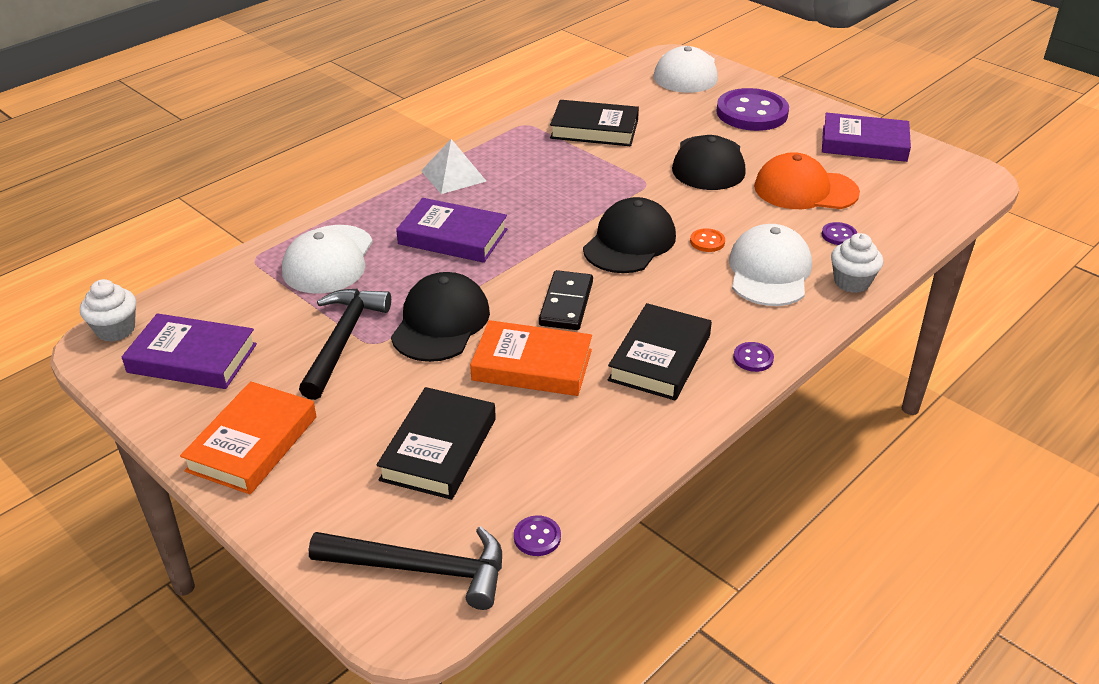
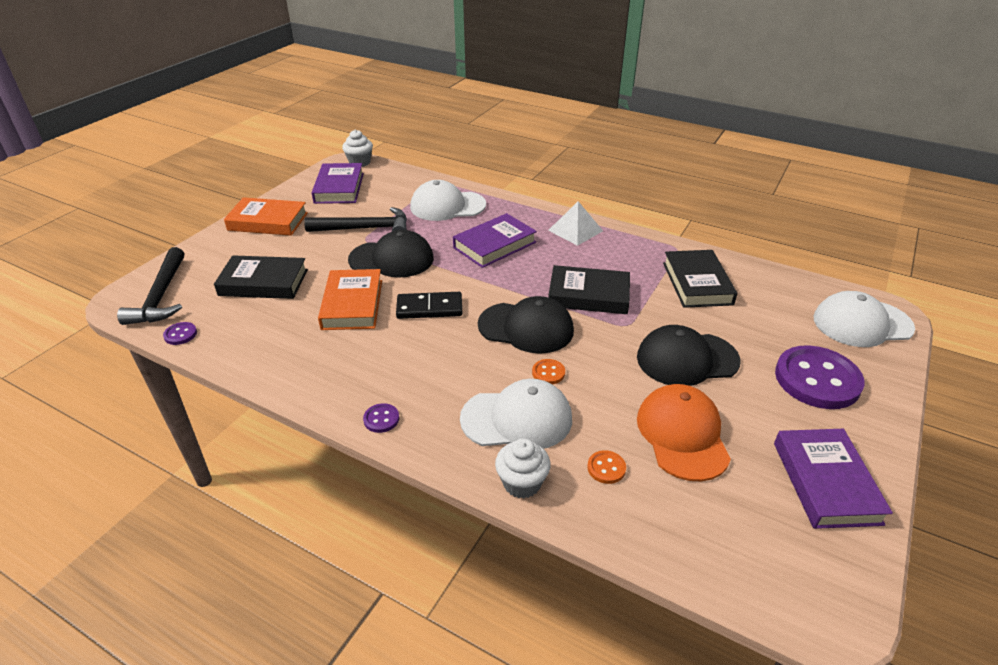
camera: 75 degrees right, 0 degrees up
purple book [396,198,507,263] -> purple book turned 45 degrees clockwise [453,213,537,268]
black book [608,303,712,401] -> black book moved to [548,265,630,314]
purple button [822,222,857,245] -> orange button [587,450,626,484]

